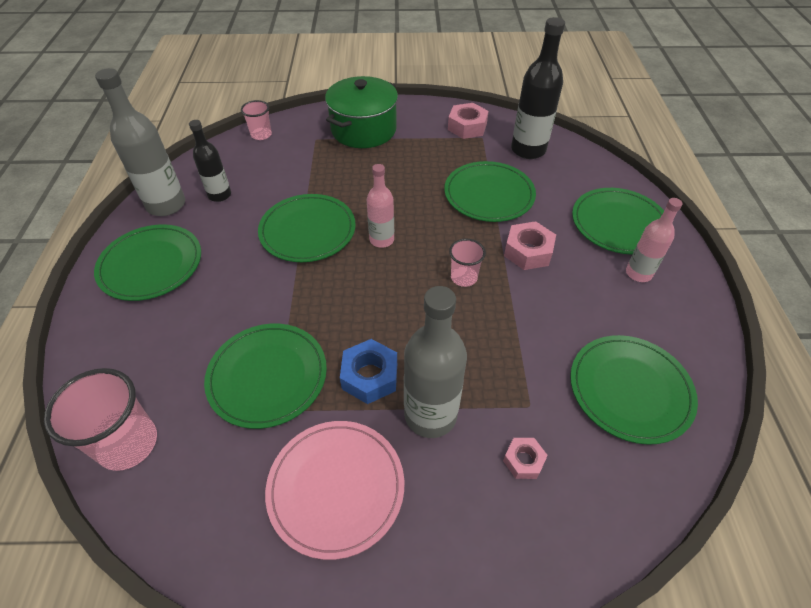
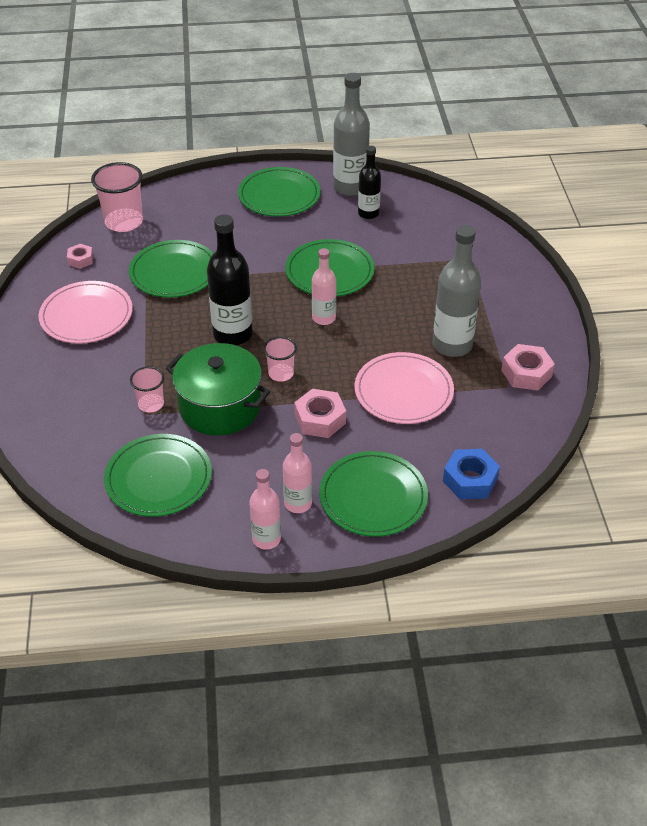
camera: 85 degrees right, 5 degrees down
pink cup [241,100,272,140] -> pink cup moved to [130,367,164,413]
green pot [325,76,398,148] -> green pot moved to [166,343,270,436]
blue nut [340,339,397,404] -> blue nut moved to [443,449,500,499]
grey bottle [404,286,467,438] -> grey bottle moved to [433,225,481,357]
green plate [444,161,536,222] -> pink plate [354,352,454,424]
pink nut [503,438,548,479] -> pink nut moved to [67,244,93,269]
black bottle [511,17,565,159] -> black bottle moved to [207,214,253,345]
none -> pink bottle [249,469,281,550]

